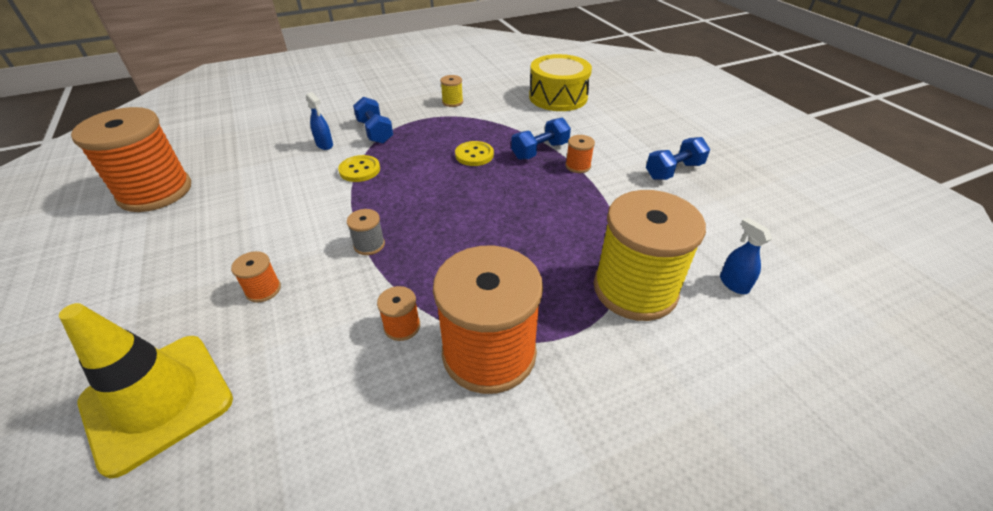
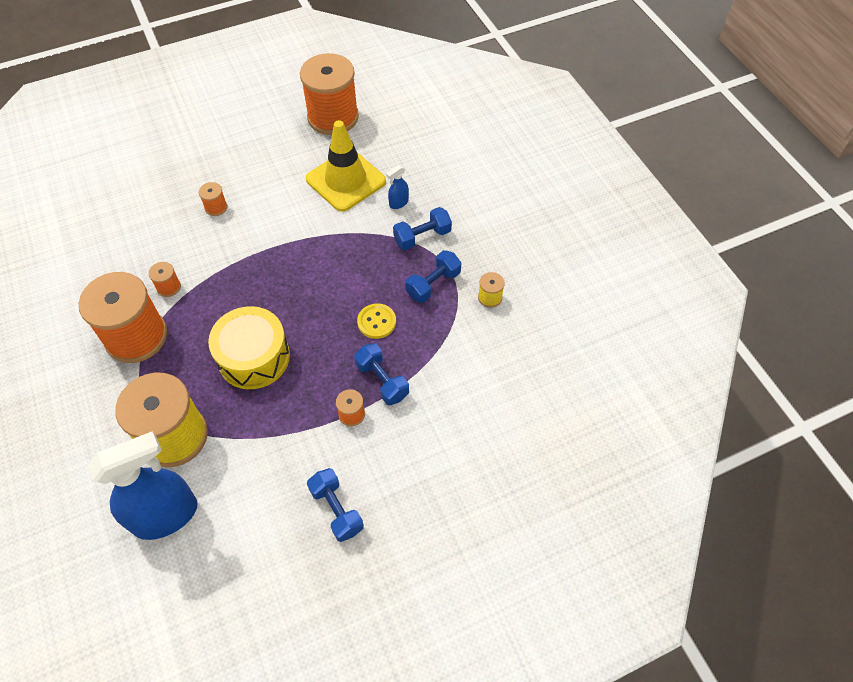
camera: 90 degrees right, 15 degrees up
yellow traffic cone [59,303,233,479] -> yellow traffic cone moved to [306,120,386,212]
yellow button [338,155,380,182] -> none
grey spool [347,209,385,255] -> none
yellow drum [529,54,592,111] -> yellow drum moved to [208,306,290,389]
blue spray bottle [720,218,772,294] -> blue spray bottle [88,431,198,540], size x2.41
none -> blue dumbbell [405,250,461,303]

